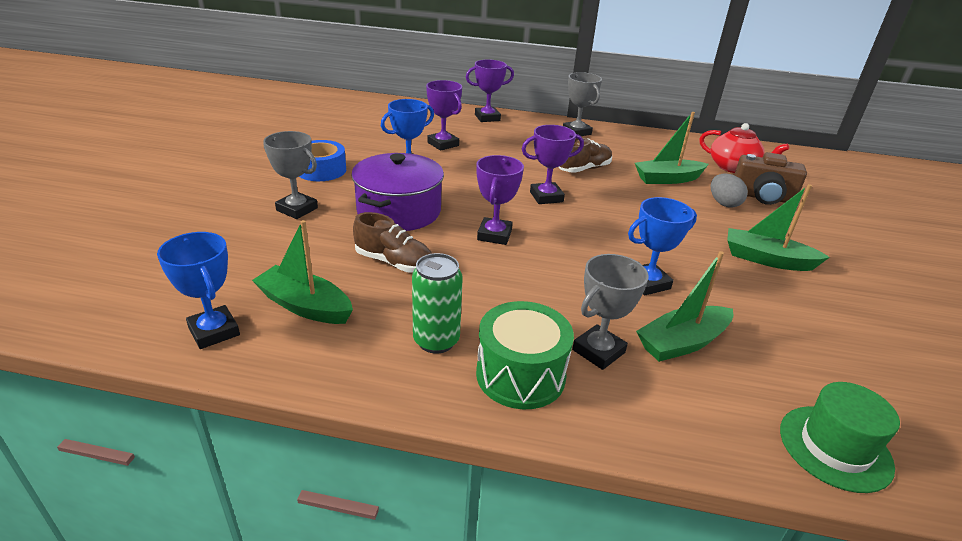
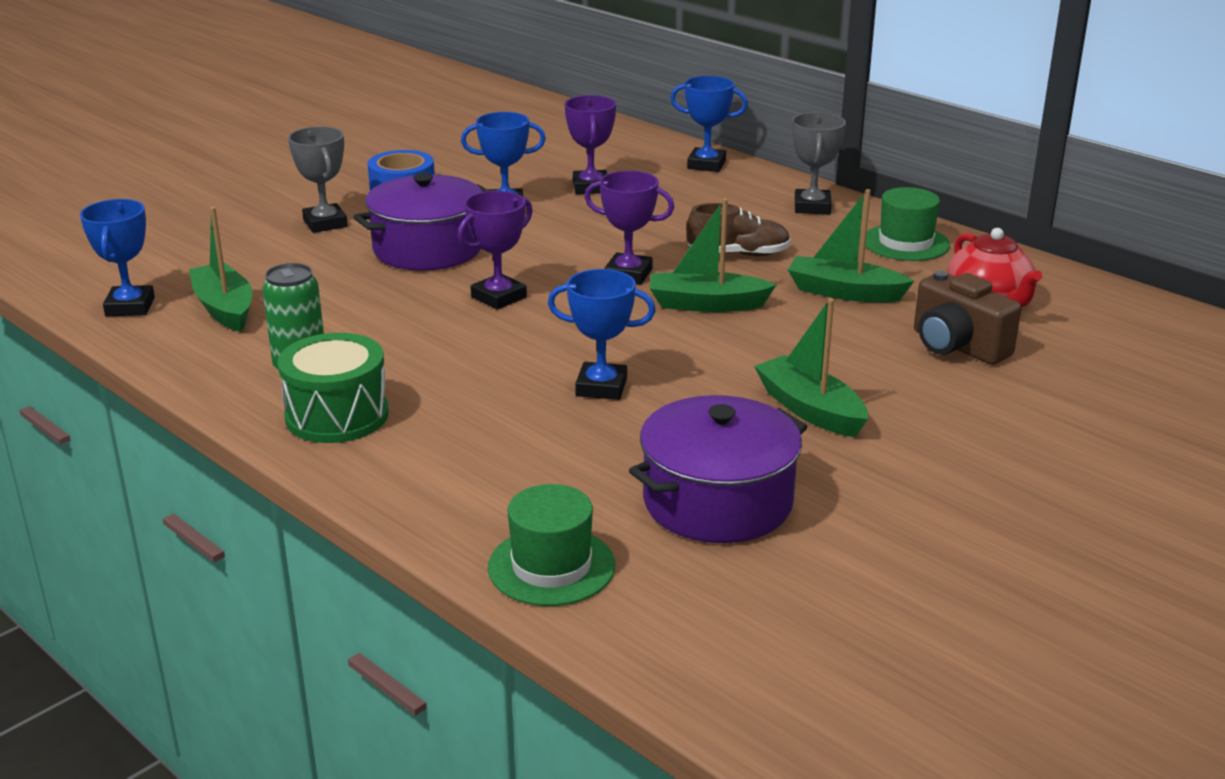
camera: 35 degrees right, 5 degrees down
brown shoe [353,212,432,273] -> none
purple trophy [466,59,514,122] -> blue trophy [670,76,748,172]
grey trophy [572,254,649,370] -> none
green boat [636,251,733,362] -> green boat moved to [650,198,776,312]
grey egg [711,174,748,208] -> none
none -> purple pot [629,395,807,543]
none -> green hat [865,187,950,261]

